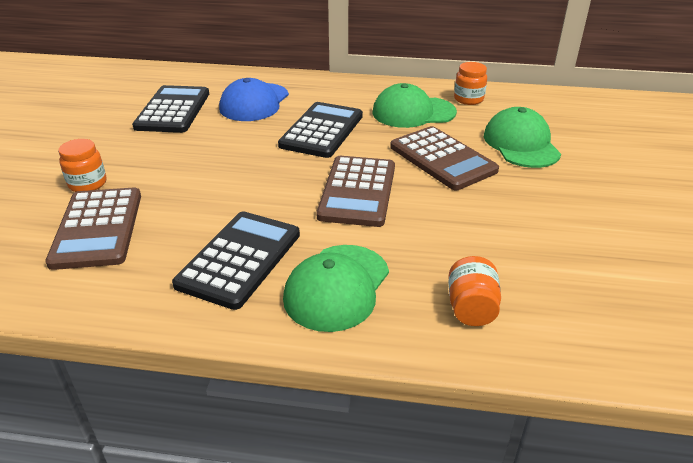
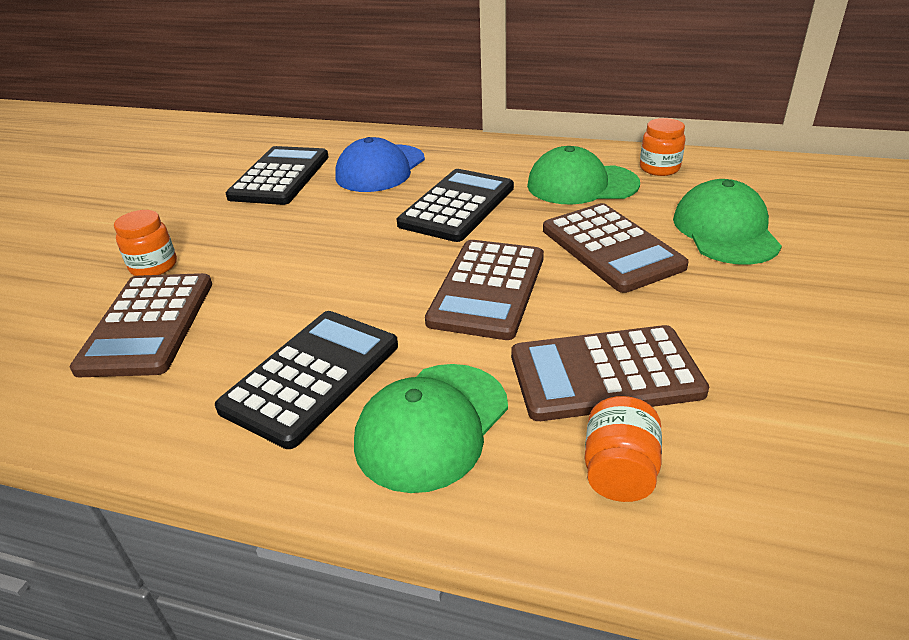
camera: 10 degrees right, 0 degrees up
none -> brown calculator [511,325,709,421]

